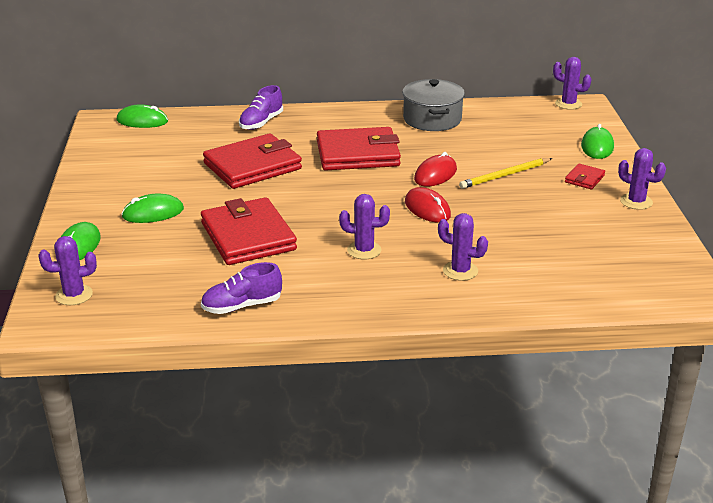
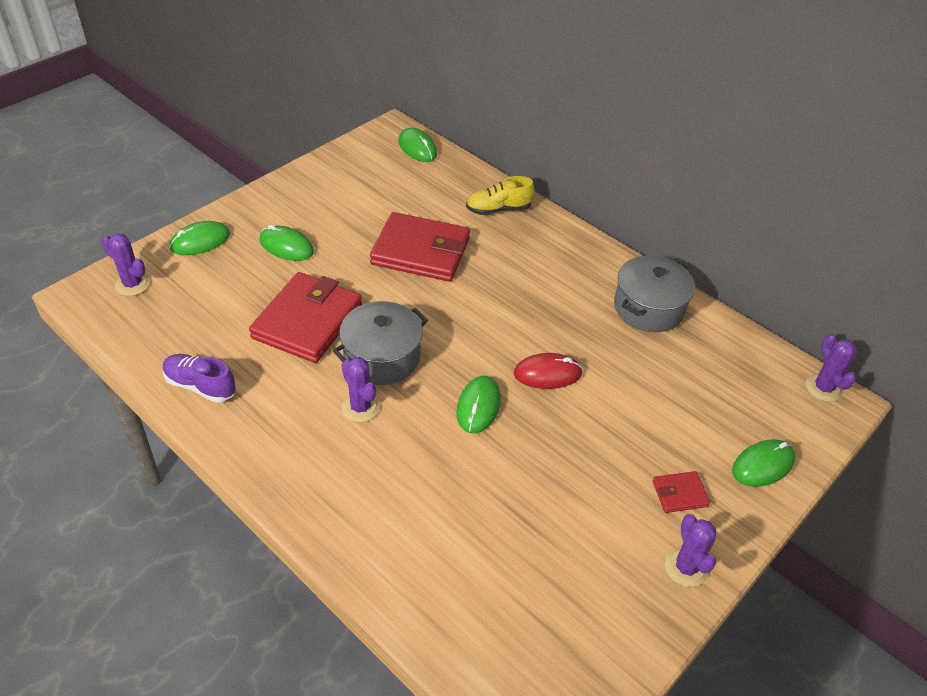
camera: 45 degrees right, 15 degrees up
purple shoe [239,85,283,130] -> yellow shoe [466,176,535,215]
red wallet [317,127,401,171] -> none
red mouse [405,187,451,223] -> green mouse [456,376,501,433]
purple cactus [438,213,488,281] -> none
yellow pencil [459,158,552,189] -> none
none -> grey pot [333,301,428,385]

